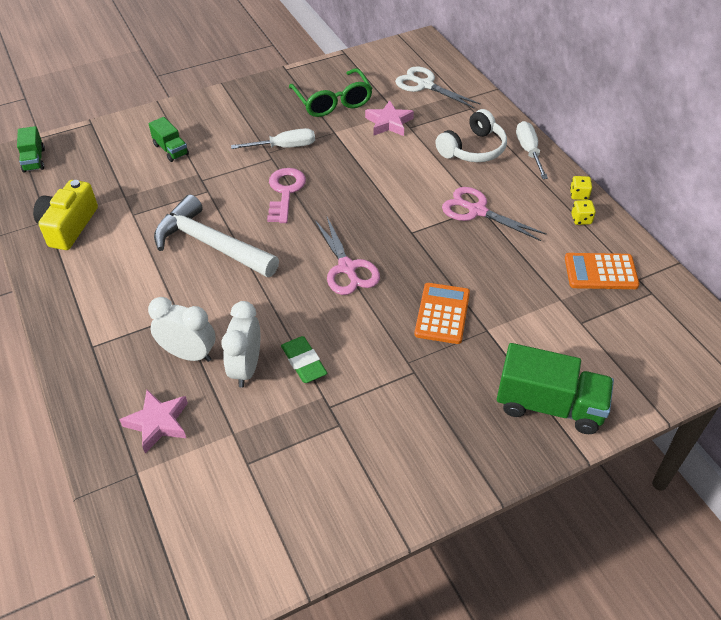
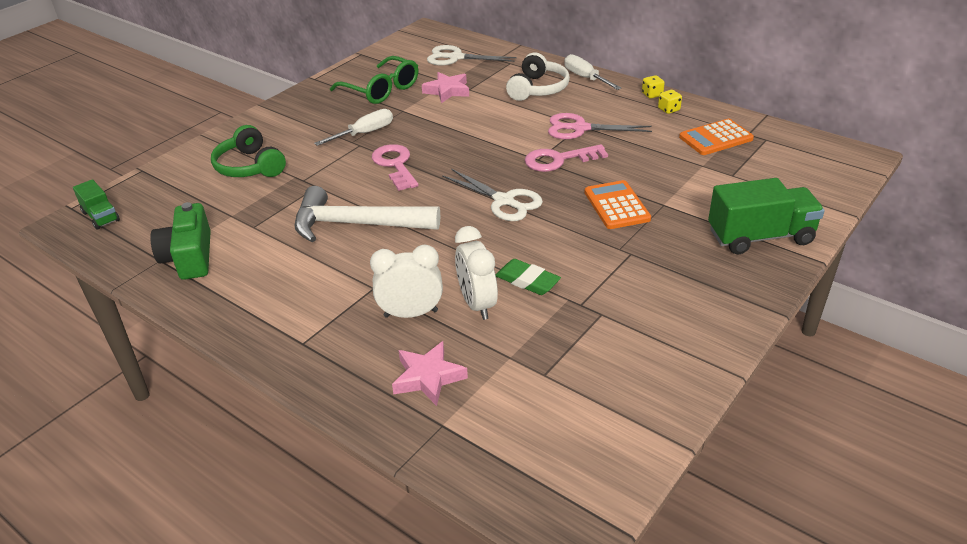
camera: 25 degrees left, 10 degrees down
yellow camera [33,180,98,250] -> green camera [150,202,211,280]
green truck [148,117,189,162] -> green headphones [211,125,286,177]
pink scissors [314,215,380,295] -> white scissors [442,169,543,221]
none -> pink key [525,144,608,172]

